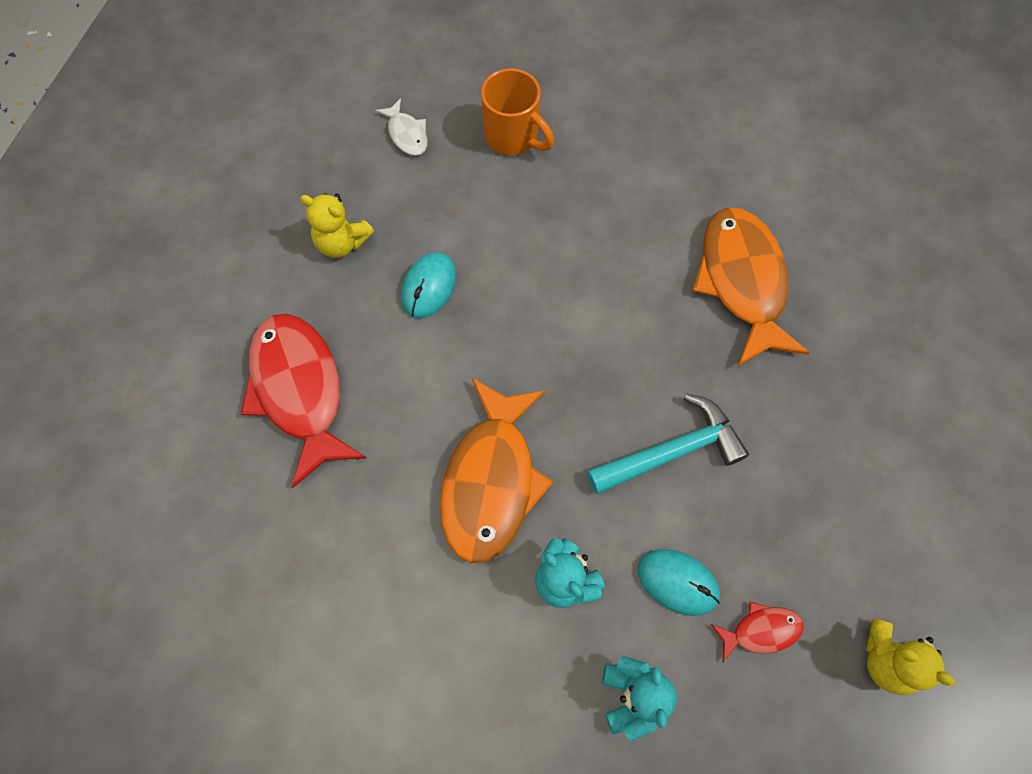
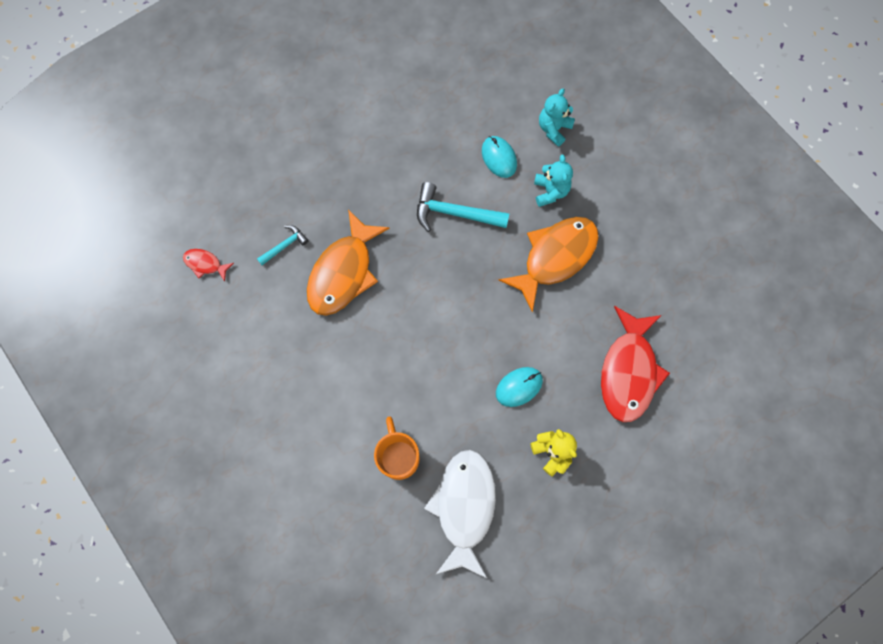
camera: 145 degrees left, 5 degrees up
white fish [375,98,428,156] -> white fish [424,450,496,579], size x2.20
red fish [711,602,804,662] -> red fish moved to [183,249,234,281]
yellow teddy bear [866,619,955,695] -> none
none -> turquoise hammer [257,225,309,265]

